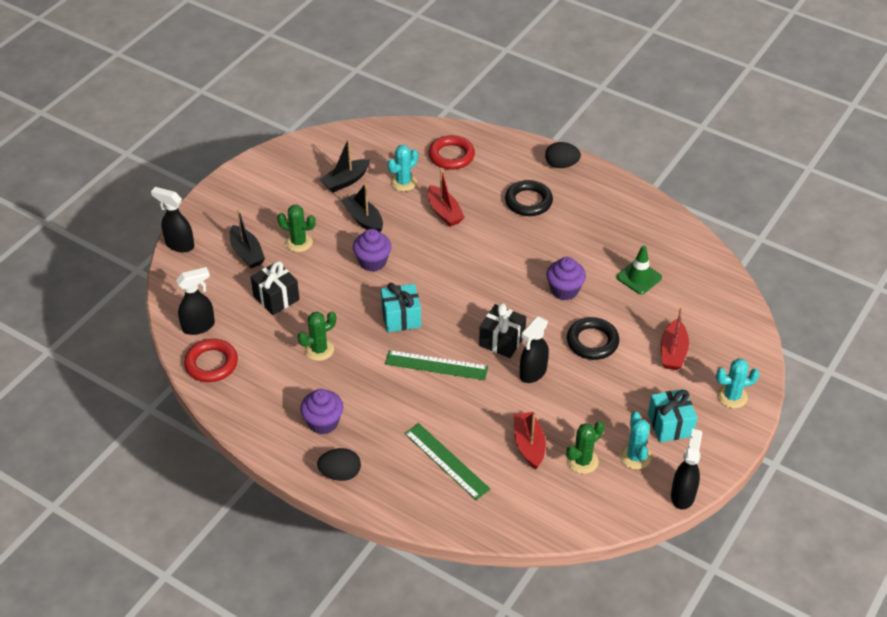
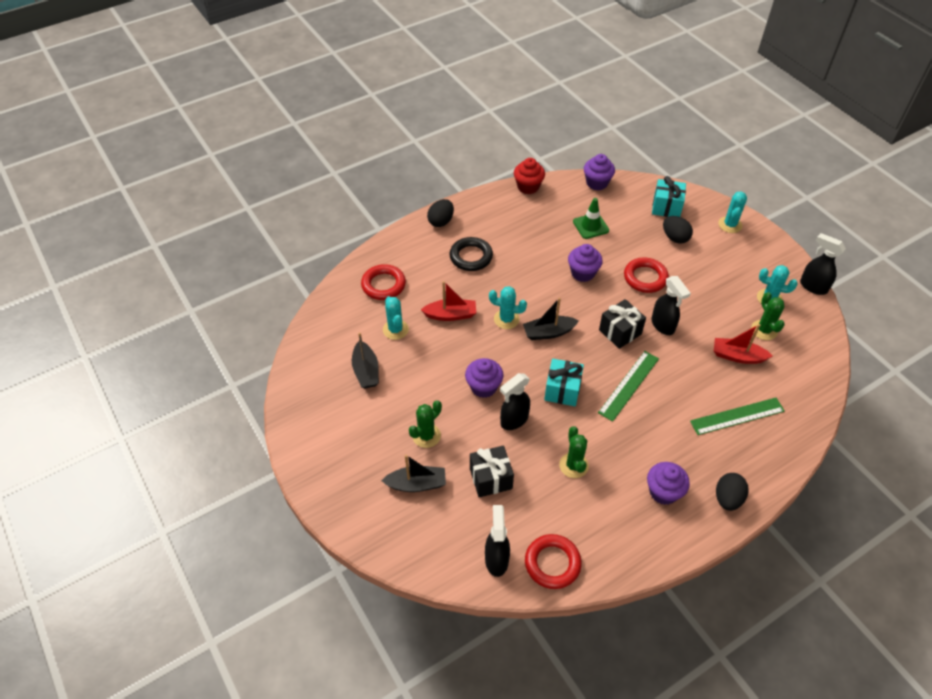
camera: 65 degrees left, 5 degrees up
black spray bottle [151,187,194,252] -> black spray bottle moved to [500,373,530,430]
black boat [341,183,383,232] -> black boat moved to [523,298,579,340]
black ring [567,317,620,360] -> red ring [624,258,669,293]
turquoise gift [648,389,697,443] -> turquoise gift moved to [652,176,686,217]
red boat [661,307,689,370] -> black egg [663,216,693,244]
none -> turquoise cactus [489,286,527,329]
none -> red cupcake [514,158,545,194]
none -> purple cupcake [584,154,615,191]

